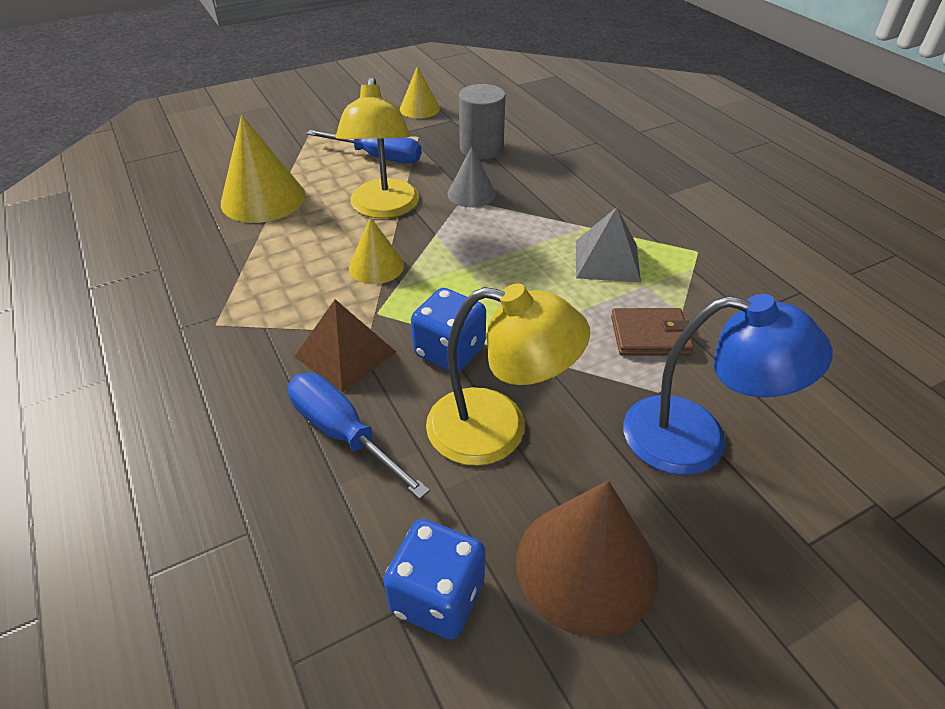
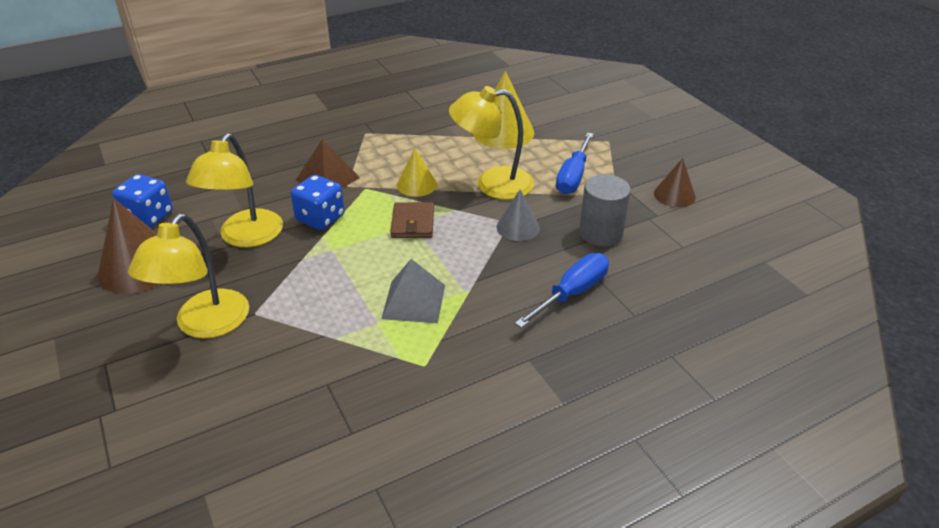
camera: 90 degrees right, 5 degrees down
blue screwdriver [288,373,430,499] -> blue screwdriver moved to [515,253,609,328]
yellow cone [400,66,440,118] -> brown cone [654,158,696,207]
brown wallet [611,308,694,355] -> brown wallet moved to [391,202,434,238]
blue lamp [623,294,833,475] -> yellow lamp [128,213,249,338]

